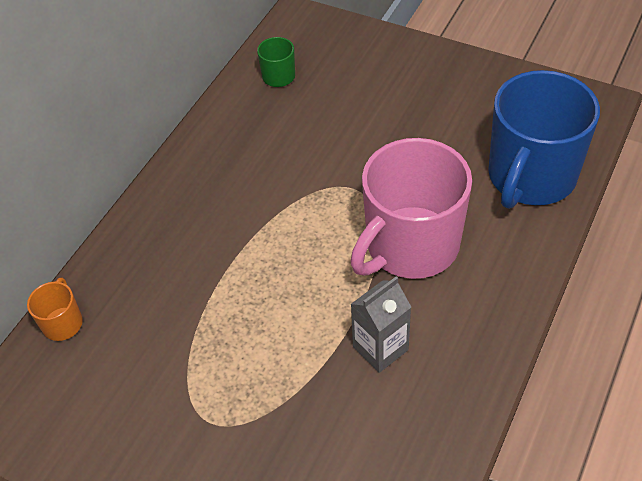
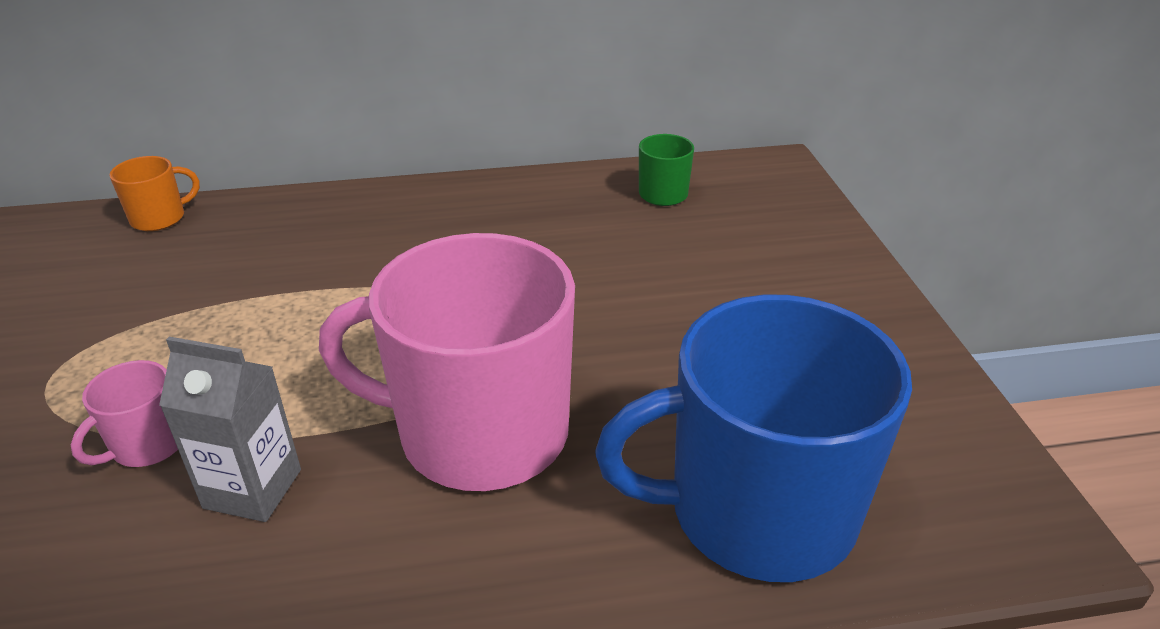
camera: 50 degrees right, 15 degrees down
none -> pink mug [71,360,178,467]

